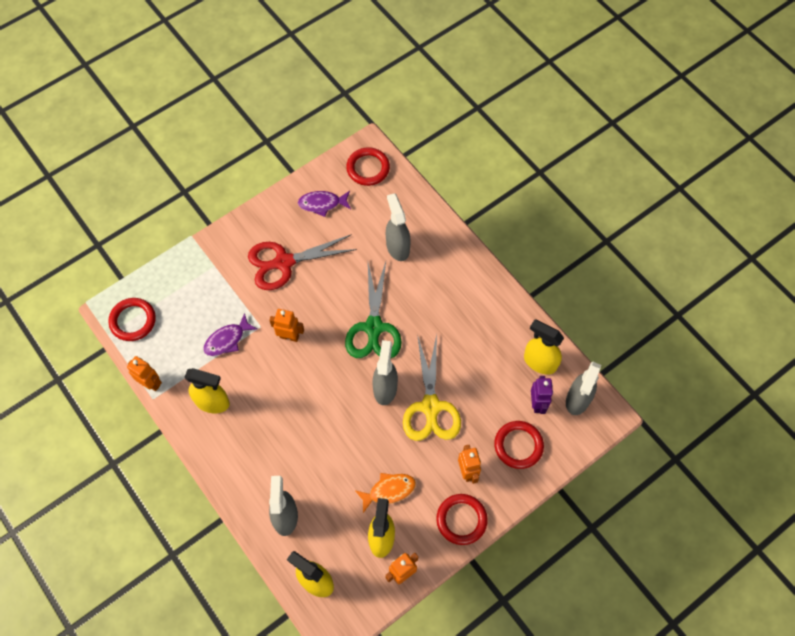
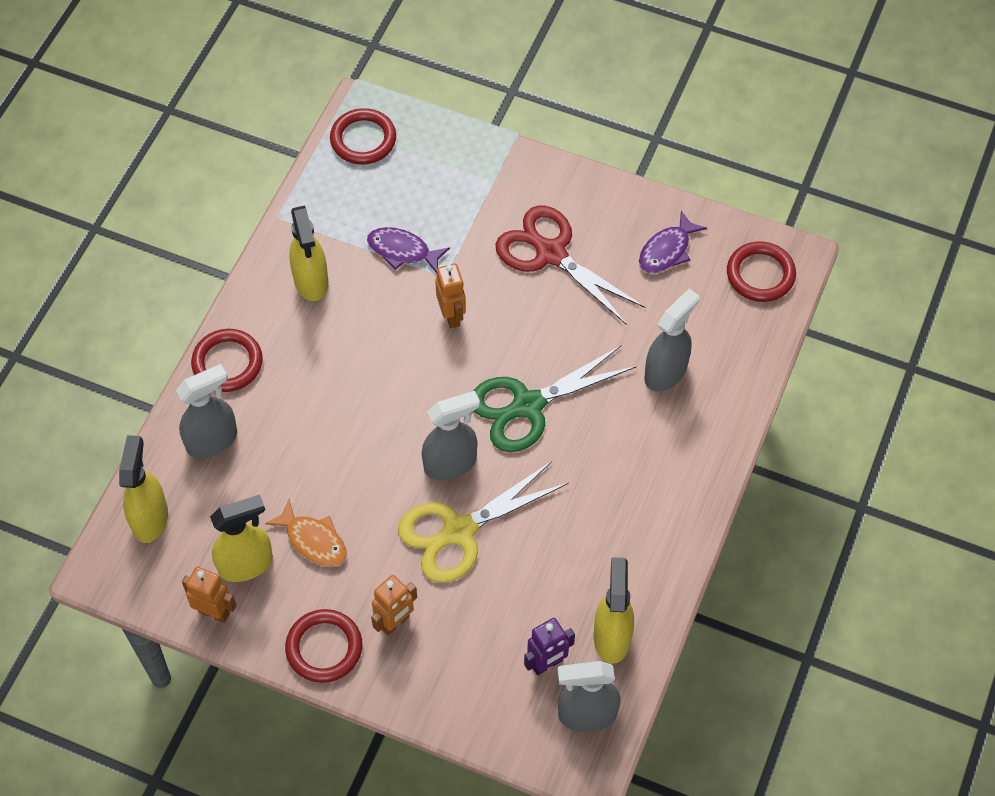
camera: 60 degrees right, 5 degrees down
orange robot [127,356,162,391] -> none
purple fish [298,191,351,217] -> purple fish turned 105 degrees counterclockwise [639,211,707,273]
red ring [494,421,544,469] -> red ring moved to [191,329,263,392]

